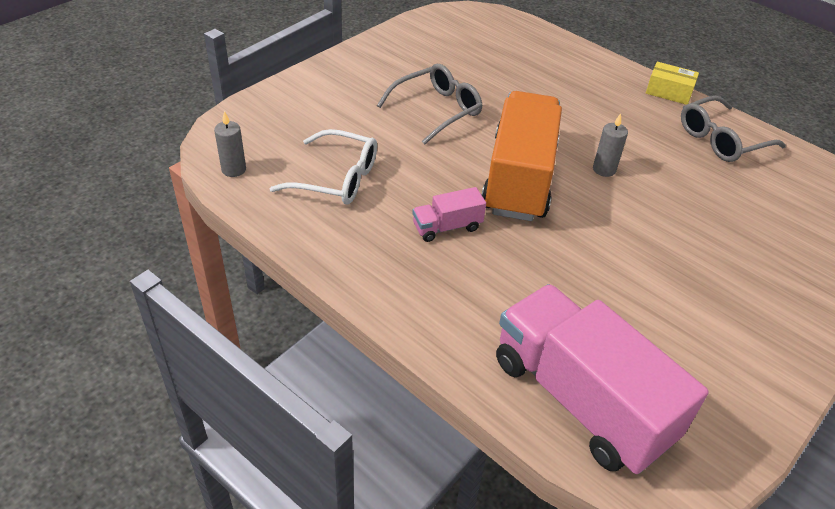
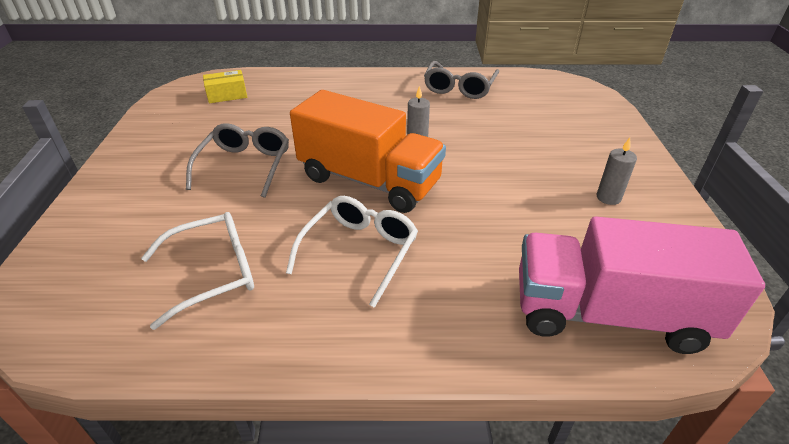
camera: 40 degrees left, 5 degrees down
grey candle [214,111,246,177] -> grey candle moved to [597,138,637,205]
pink truck [412,187,486,242] -> white glasses [286,196,418,308]
orange truck [482,91,562,221] -> orange truck turned 150 degrees clockwise [290,90,446,213]
yellow box [646,62,699,105] -> yellow box moved to [203,70,247,103]

